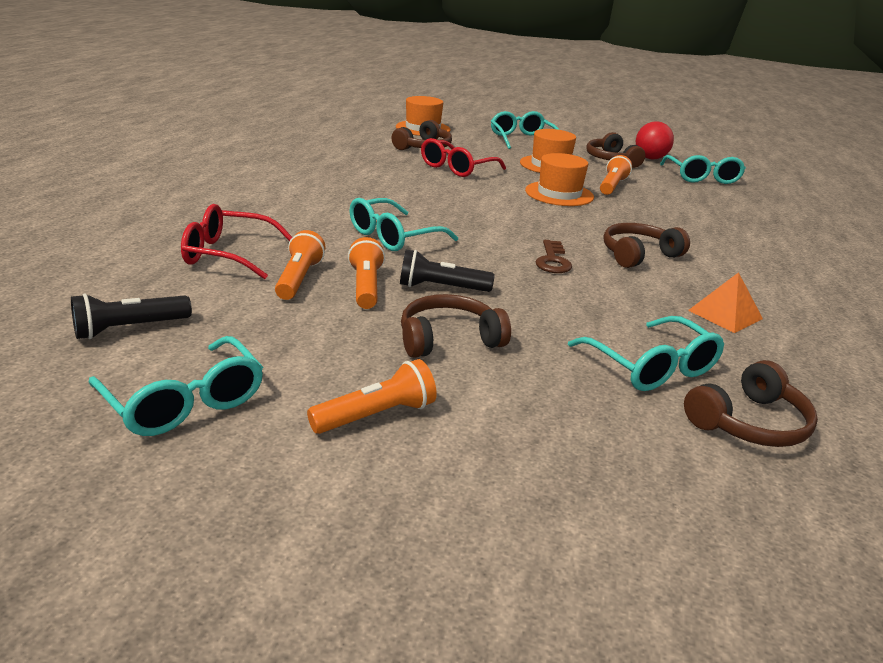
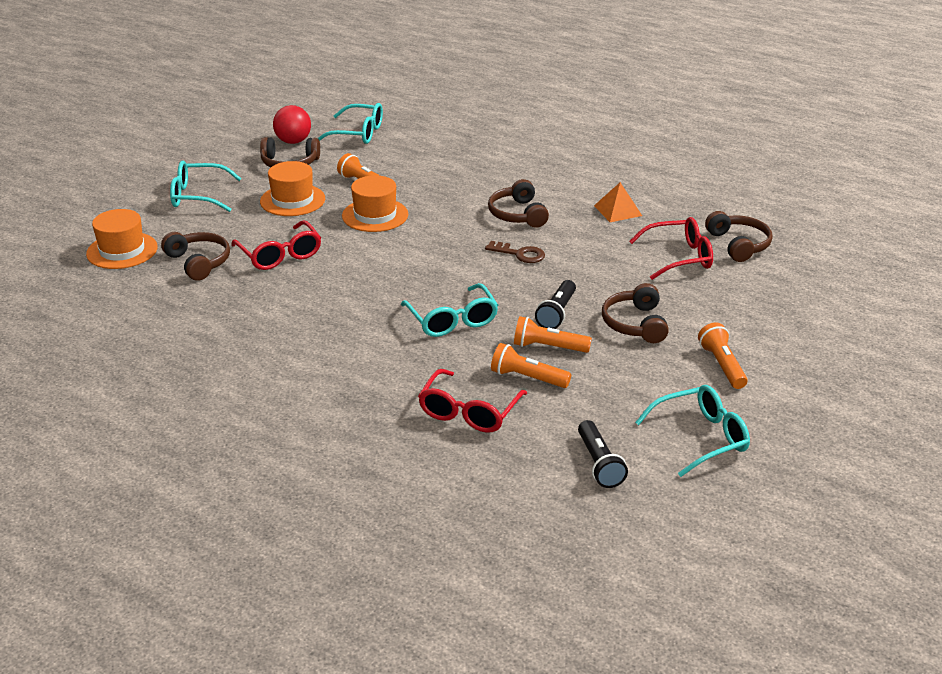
camera: 70 degrees left, 5 degrees up
turquoise glasses [568,316,724,391] -> red glasses [629,217,713,280]

